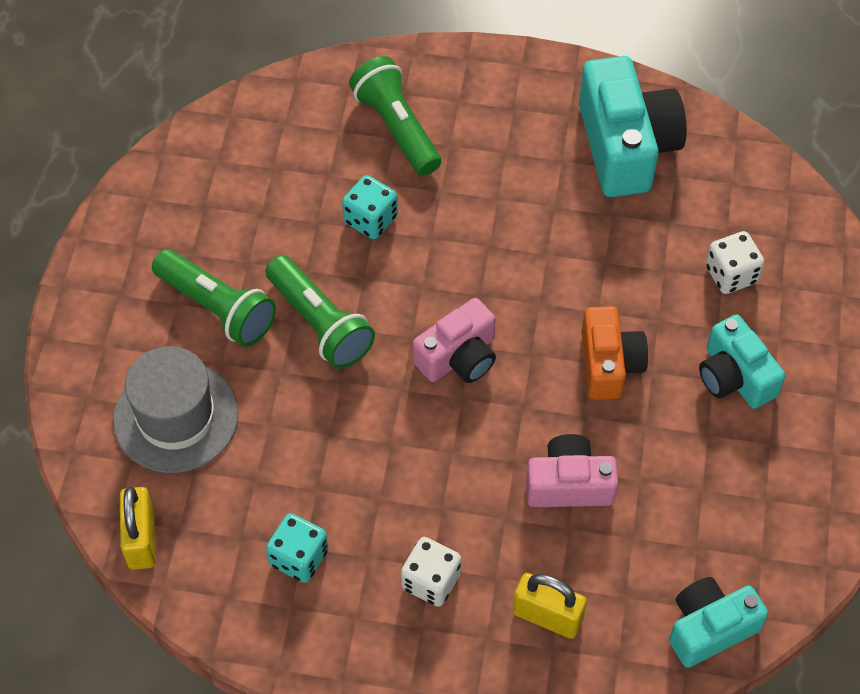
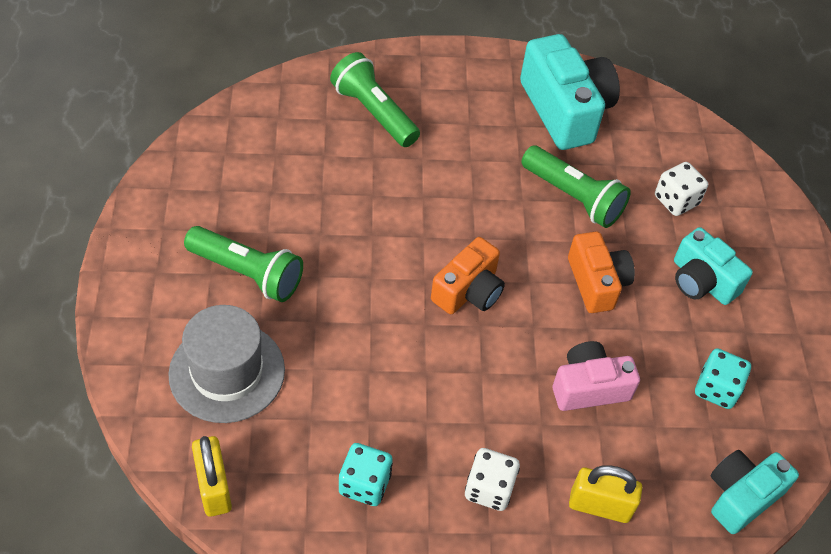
camera: 15 degrees left, 5 degrees down
green flashlight [265,255,375,369] -> green flashlight moved to [521,146,631,228]
turquoise dice [342,175,398,239] -> turquoise dice moved to [695,348,751,409]
pink camera [413,298,496,383] -> orange camera [431,237,505,314]

